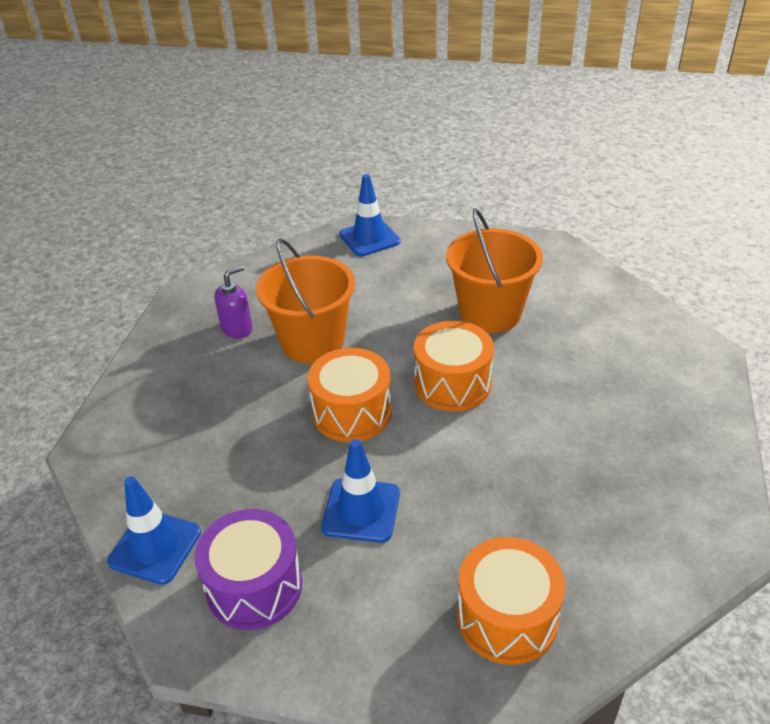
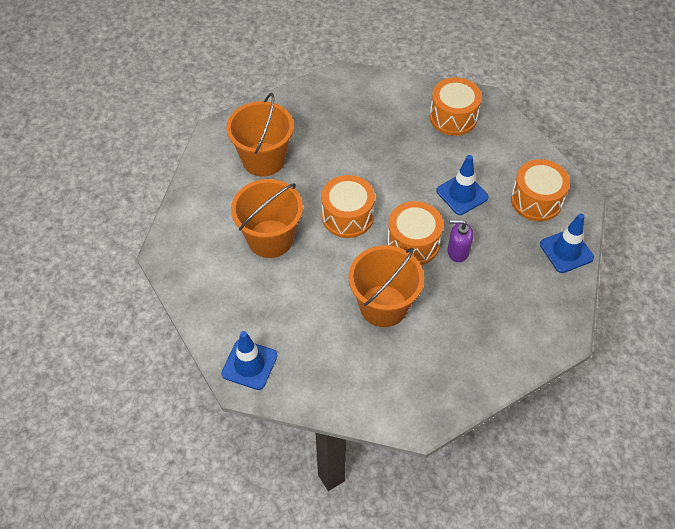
camera: 135 degrees left, 15 degrees up
purple drum [194,509,303,630] -> orange drum [511,159,570,221]
purple soap dispenser [214,265,253,339] -> purple soap dispenser moved to [447,220,473,262]
none -> orange bucket [226,93,294,177]

